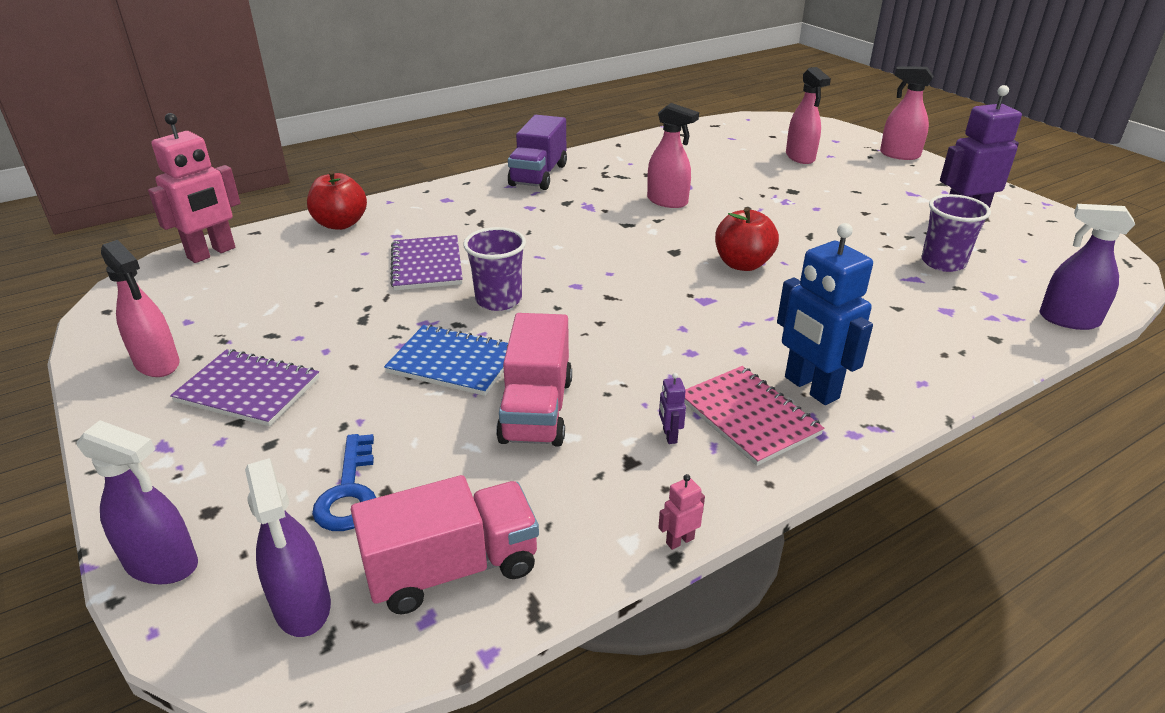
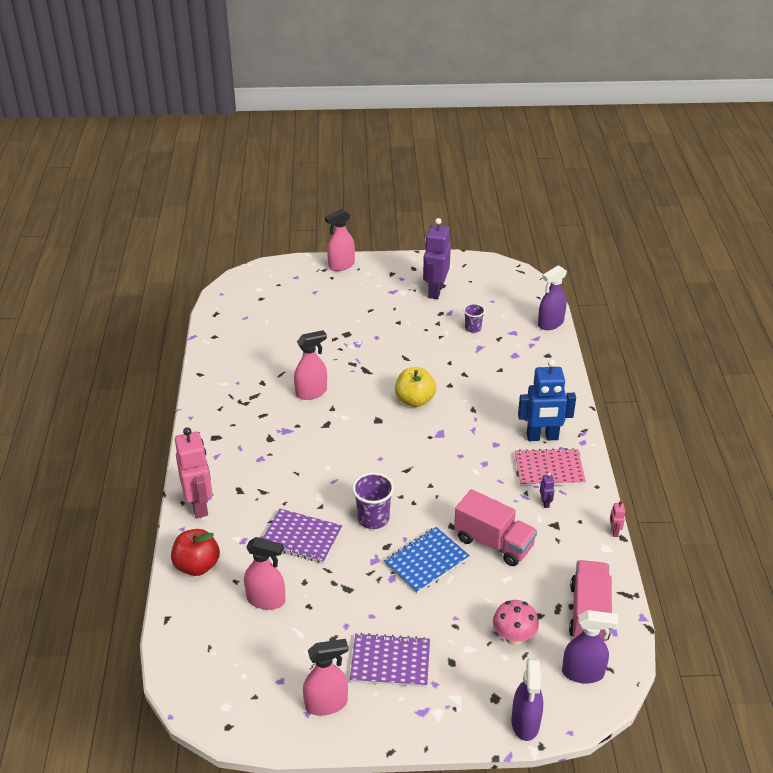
camera: 60 degrees left, 5 degrees up
purple spray bottle [77,420,198,584] -> purple spray bottle turned 135 degrees clockwise [511,658,543,741]
pink robot [148,113,240,263] -> pink robot moved to [175,427,213,518]
purple notebook [170,349,319,426] -> purple notebook turned 45 degrees clockwise [350,633,430,687]
blue key [312,434,376,531] -> pink mushroom [493,600,539,645]
purple truck [508,115,567,190] -> none
purple robot [659,373,686,444] -> purple robot turned 120 degrees counterclockwise [540,473,555,508]
red apple [715,207,779,271] -> yellow apple [395,367,436,407]
pink spray bottle [786,67,831,164] -> pink spray bottle moved to [244,537,285,610]
purple cup [921,194,991,272] -> purple cup [464,303,485,333], size x0.62

